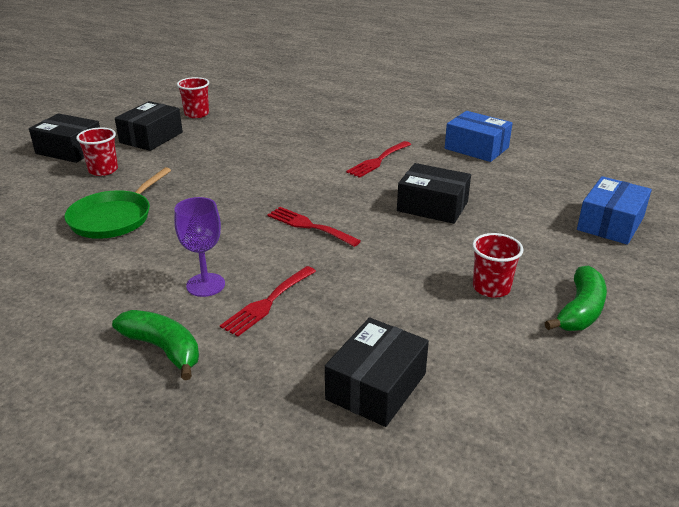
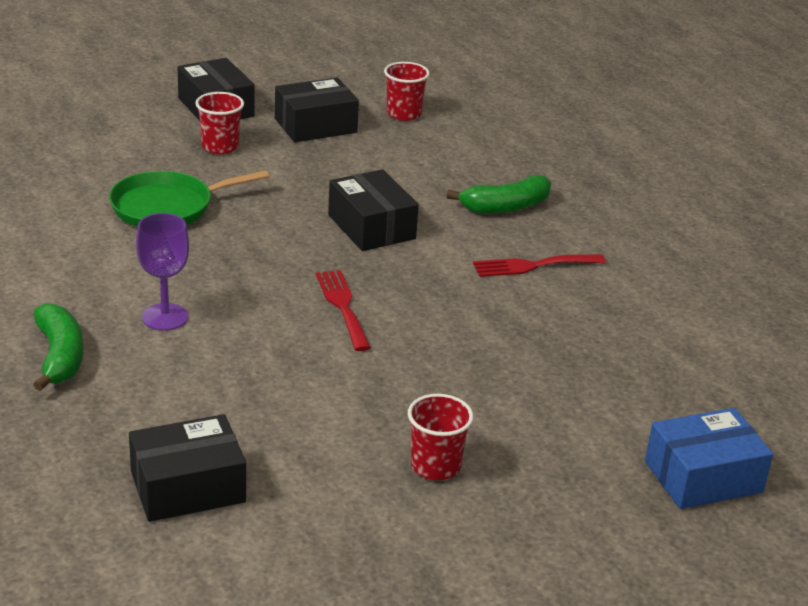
camera: 35 degrees right, 0 degrees up
red fork [220,266,316,337] -> none
black box [397,163,471,224] -> black box moved to [328,169,419,251]
blue box [445,111,512,162] -> none
green banana [545,266,607,331] -> green banana moved to [447,175,551,214]

